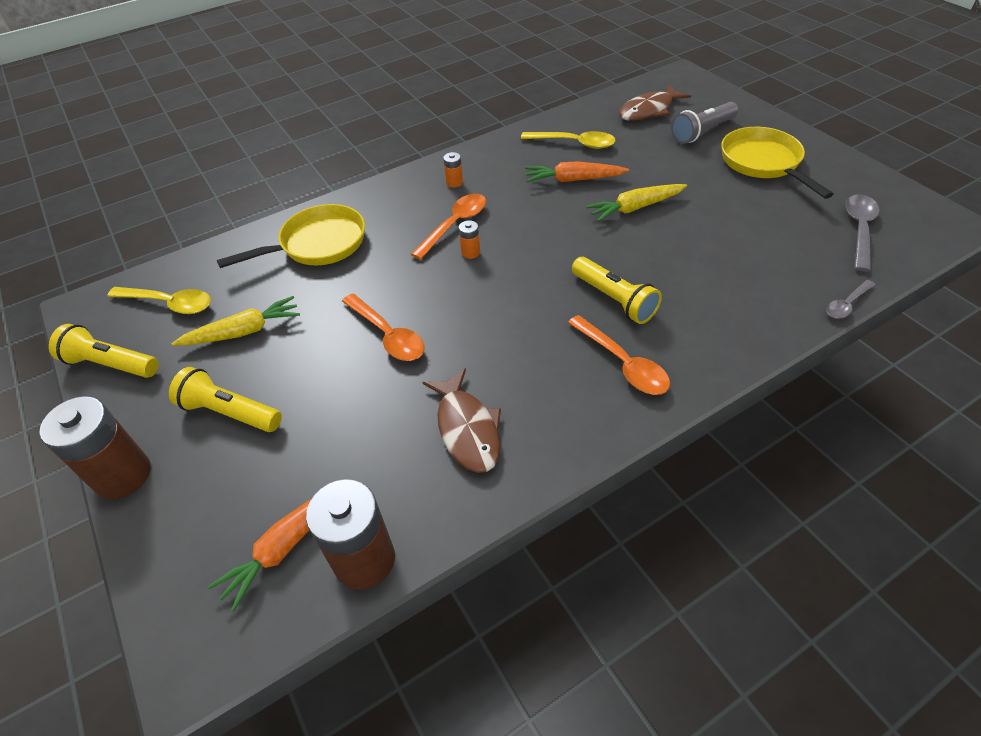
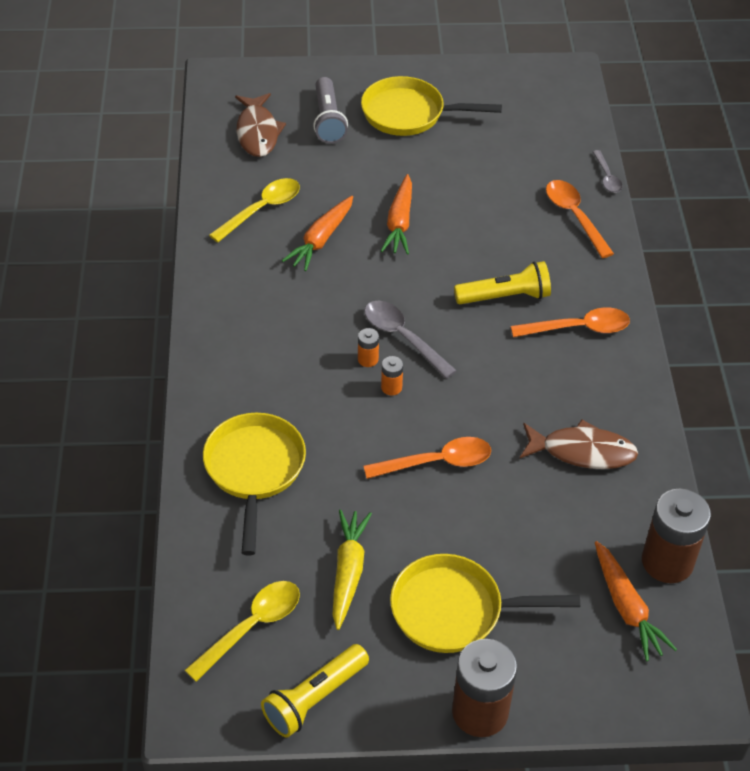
camera: 65 degrees left, 0 degrees up
yellow flashlight [169,367,282,432] -> yellow pan [390,554,580,653]
orange spoon [411,194,486,260] -> orange spoon moved to [546,180,614,258]
orange battery [443,152,463,188] -> orange battery moved to [381,356,403,395]
yellow carrot [586,184,687,222] -> orange carrot [381,174,412,255]
grey spoon [845,194,880,272] -> grey spoon moved to [364,301,457,379]

